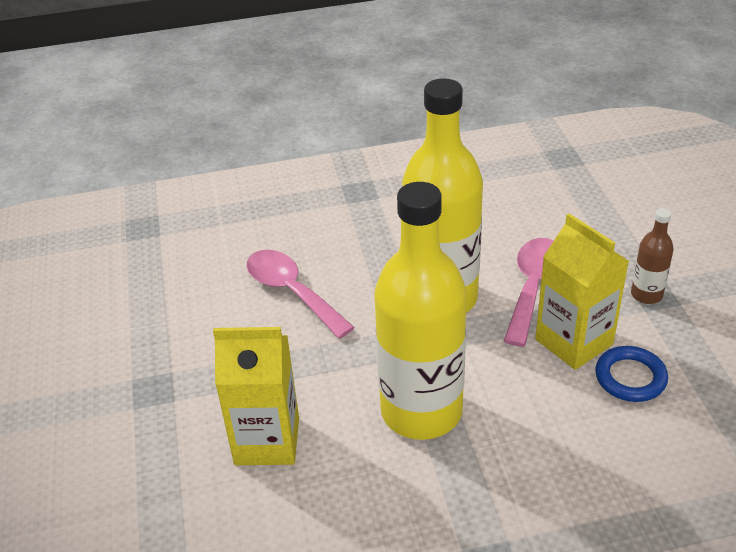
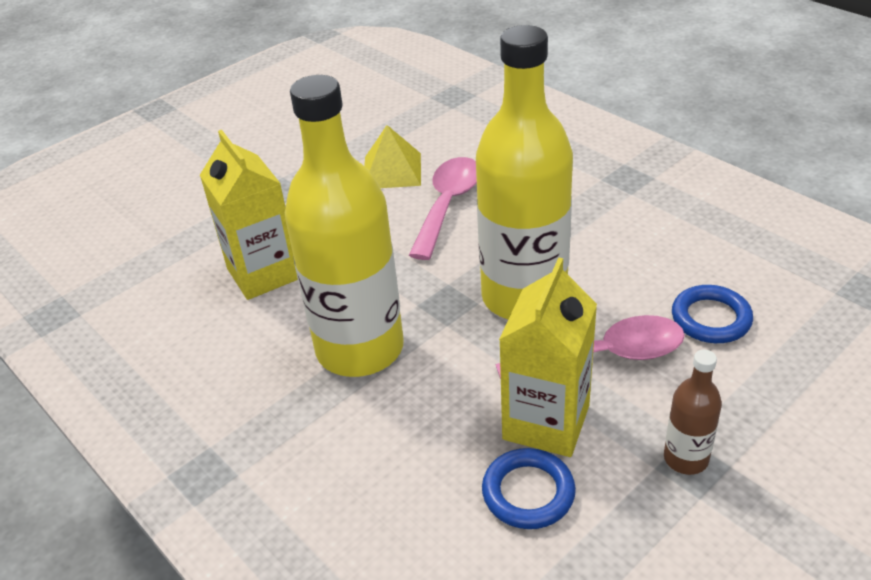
camera: 60 degrees right, 0 degrees up
none -> yellow pyramid [364,125,421,188]
none -> blue ring [672,285,753,343]

